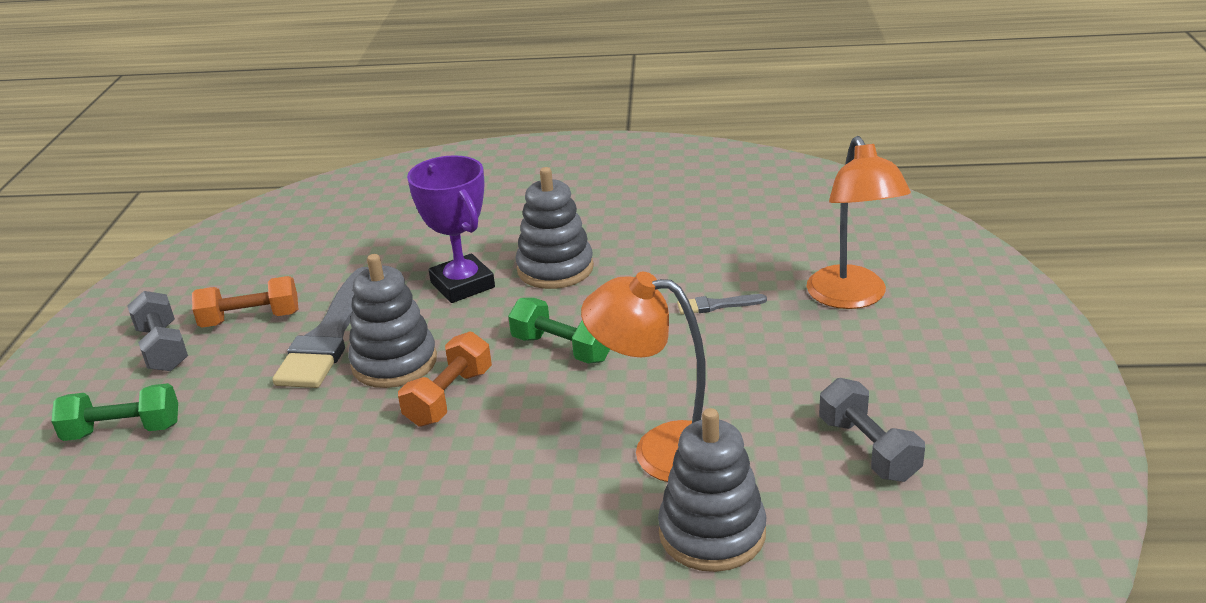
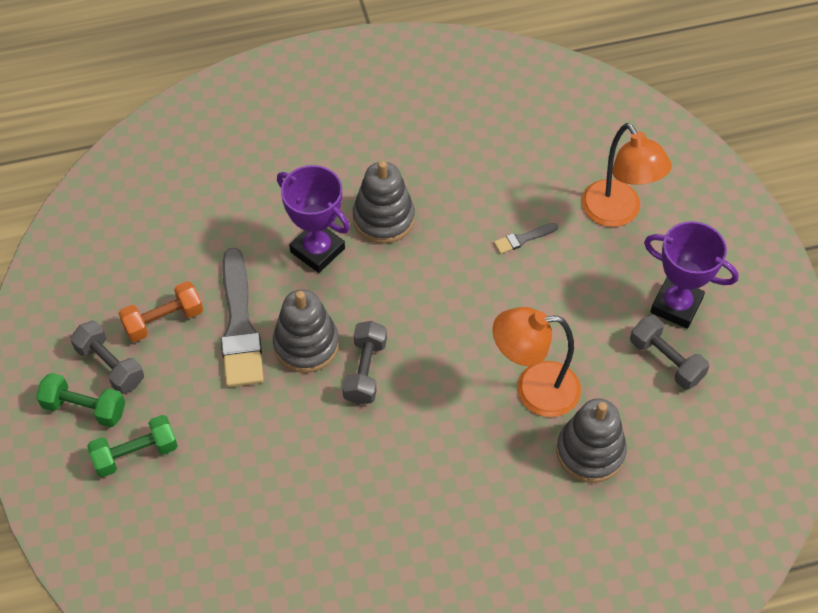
camera: 20 degrees left, 25 degrees up
orange dumbbell [398,331,492,426] -> grey dumbbell [342,321,387,405]
green dumbbell [508,298,610,364] -> green dumbbell moved to [36,373,125,427]
none -> purple trophy [644,221,739,329]

